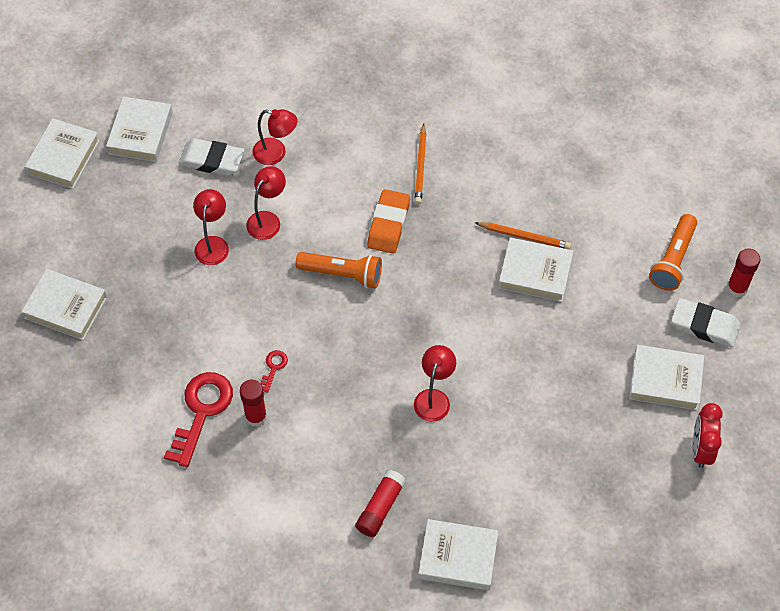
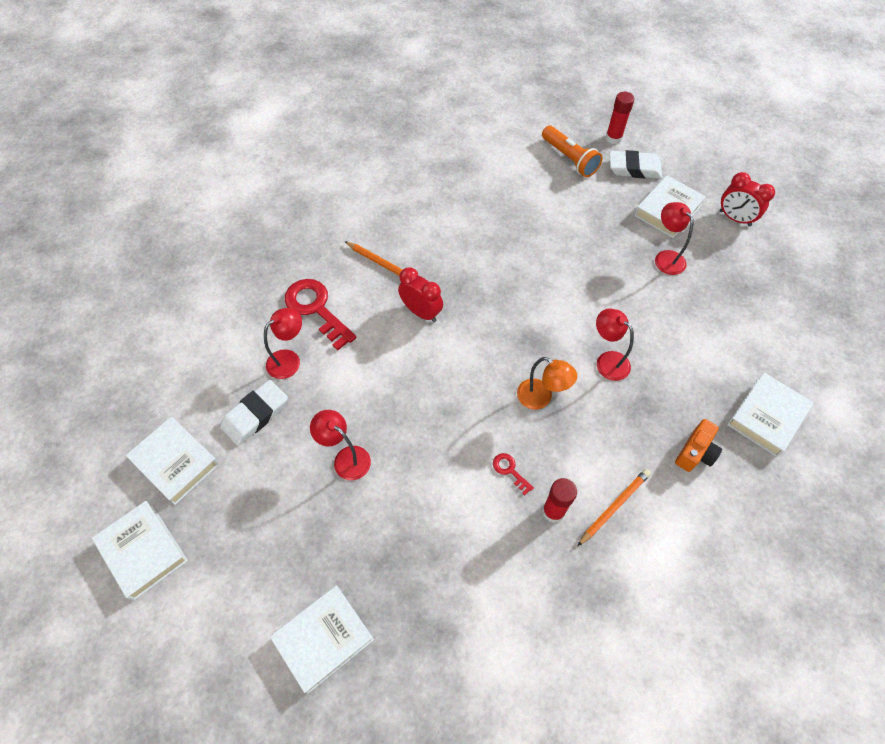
camera: 60 degrees left, 0 degrees up
red key [164,372,233,467] -> red key moved to [285,279,357,351]
red lamp [246,166,286,240] -> red lamp moved to [655,202,693,275]
orange flashlight [296,252,382,288] -> none
red glue stick [355,470,406,537] -> orange camera [675,419,722,472]
orange eraser [367,189,410,253] -> red clock [398,267,443,322]
orange pencil [474,222,571,250] -> orange pencil moved to [577,469,651,546]
white book [498,237,573,302] -> none
white eraser [671,298,741,348] -> white eraser turned 45 degrees clockwise [609,150,662,179]
none -> orange lamp [517,357,577,410]

